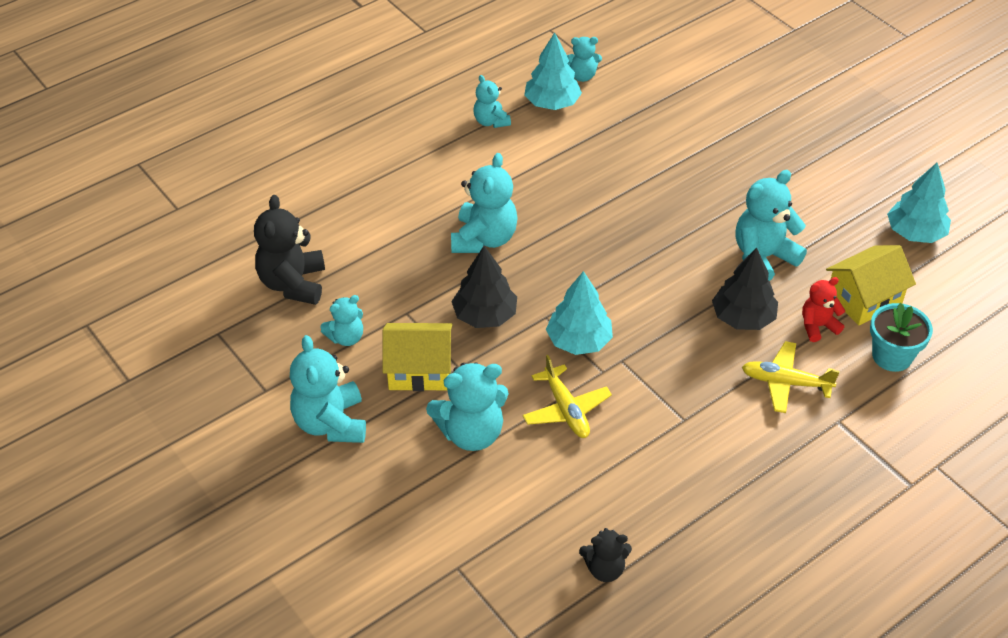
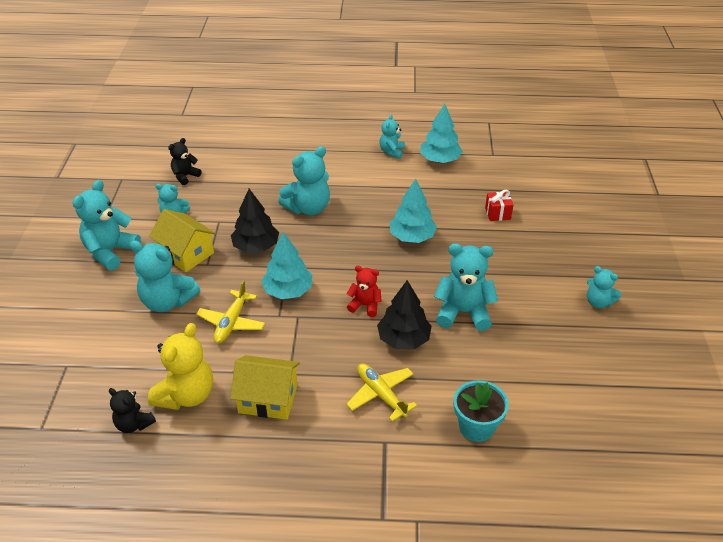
camera: 40 degrees right, 5 degrees down
black teddy bear [254,195,325,305] -> black teddy bear [168,138,202,185], size x0.58
turquoise teddy bear [567,37,602,82] -> turquoise teddy bear moved to [587,266,621,308]
red teddy bear [802,277,845,342] -> red teddy bear moved to [347,266,382,317]
yellow house [826,245,916,325] -> yellow house moved to [230,355,300,420]
turquoise tree [887,163,951,243] -> turquoise tree moved to [390,179,437,243]
none -> yellow teddy bear [148,323,213,410]
none -> red gift [485,190,513,221]

